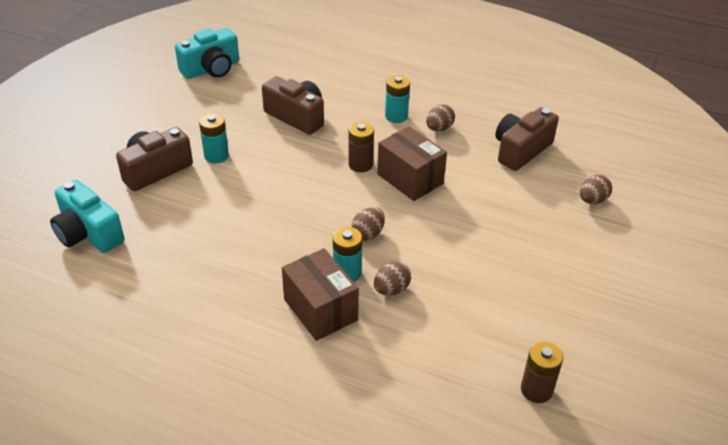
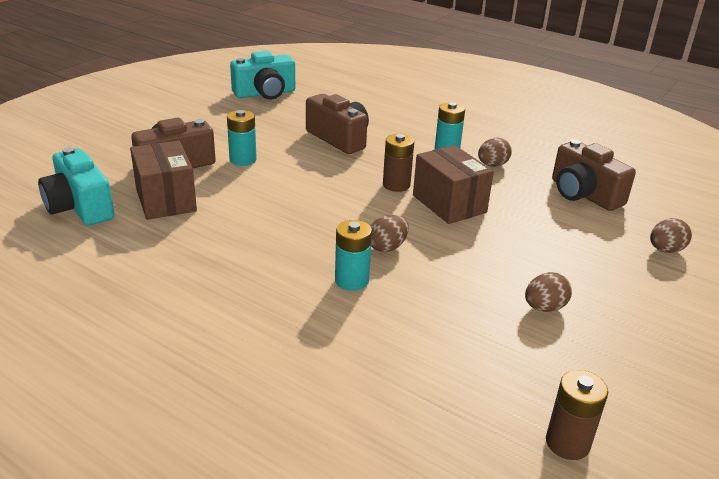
camera: 10 degrees right, 10 degrees down
brown box [282,248,359,341] -> brown box moved to [130,141,197,220]
brown egg [374,262,411,295] -> brown egg moved to [525,272,572,312]
brown camera [495,107,559,171] -> brown camera turned 90 degrees counterclockwise [552,139,636,211]

